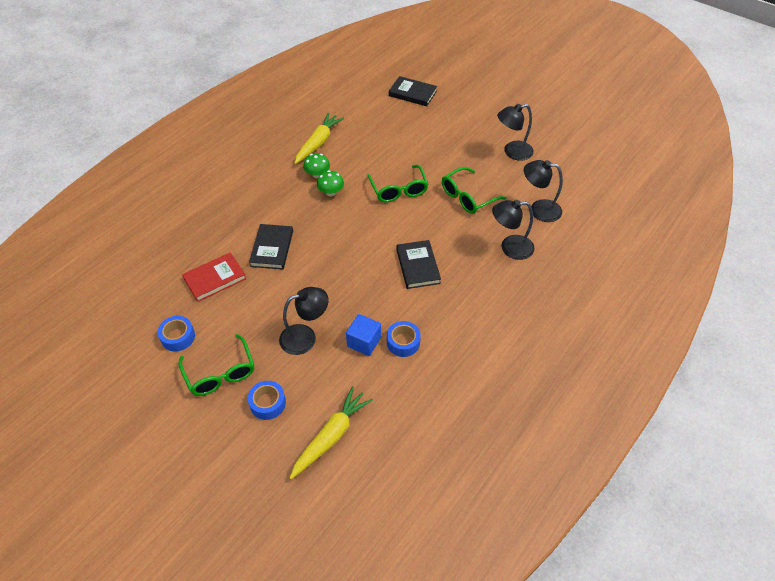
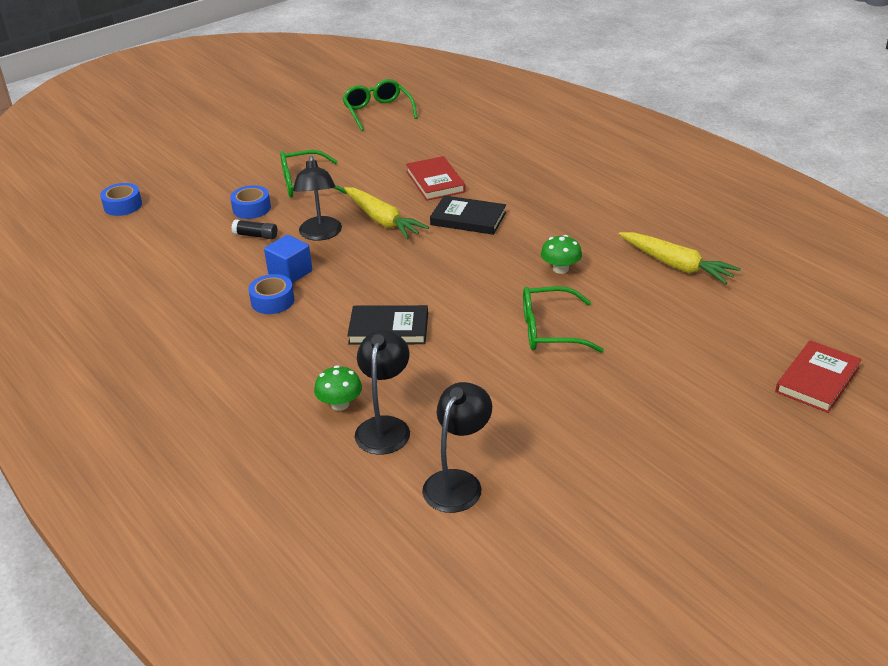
camera: 105 degrees right, 15 degrees down
blue tape [158,316,195,351] -> blue tape moved to [100,183,142,216]
yellow carrot [290,386,373,479] -> yellow carrot moved to [344,187,429,239]
green mushroom [303,153,330,178] -> green mushroom moved to [314,365,362,411]
black book [389,76,437,106] -> red book [775,340,862,413]
green glasses [442,167,506,214] -> green glasses moved to [342,79,418,131]
black lamp [497,104,534,161] -> none
none -> black glue stick [231,219,277,239]

